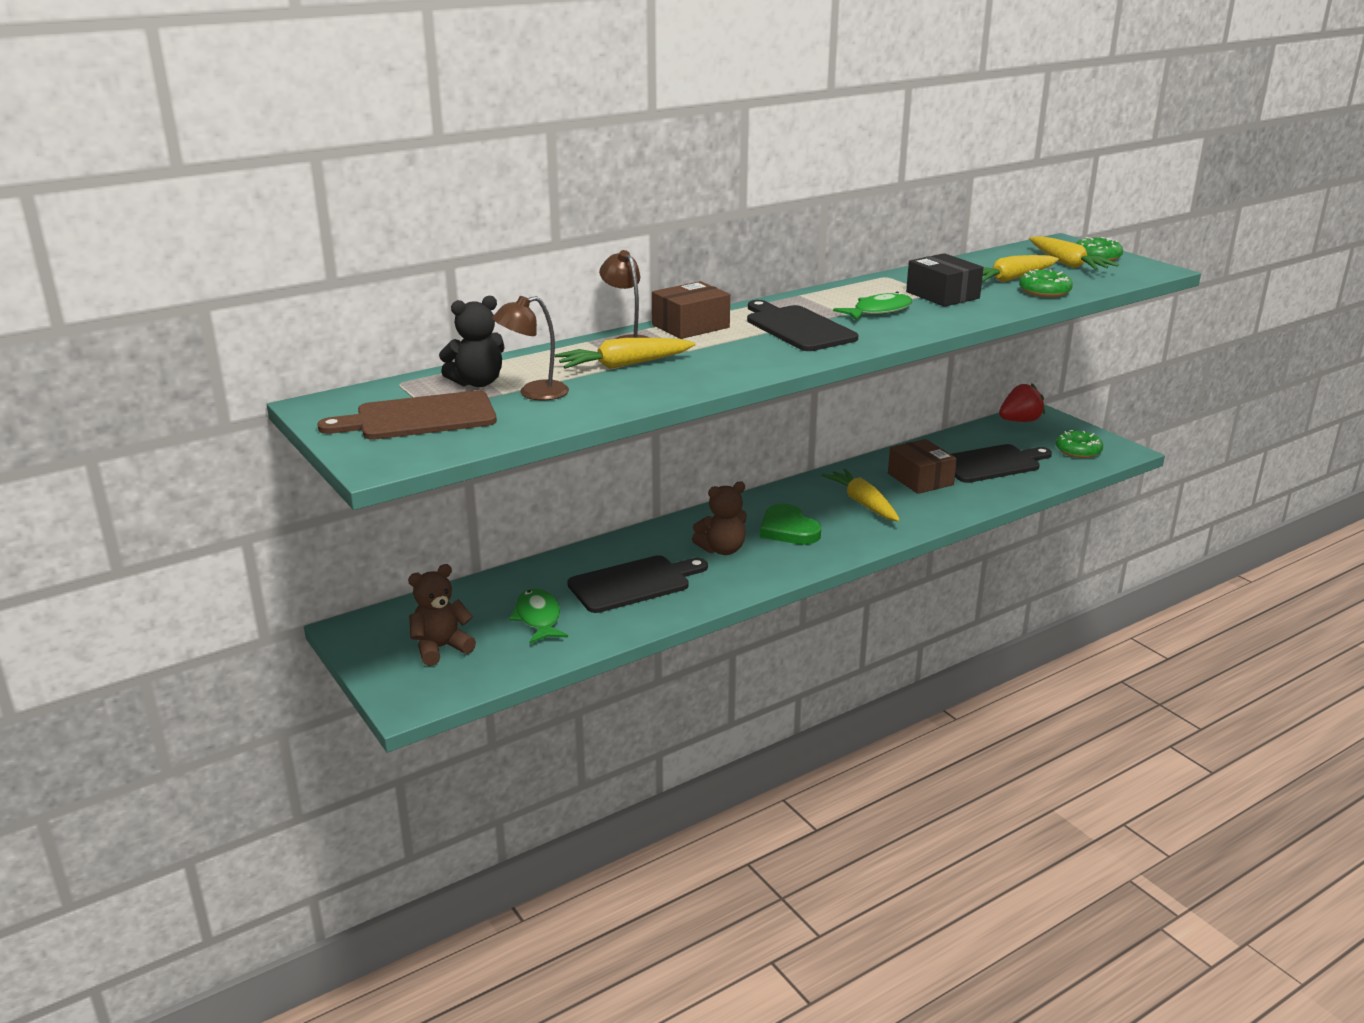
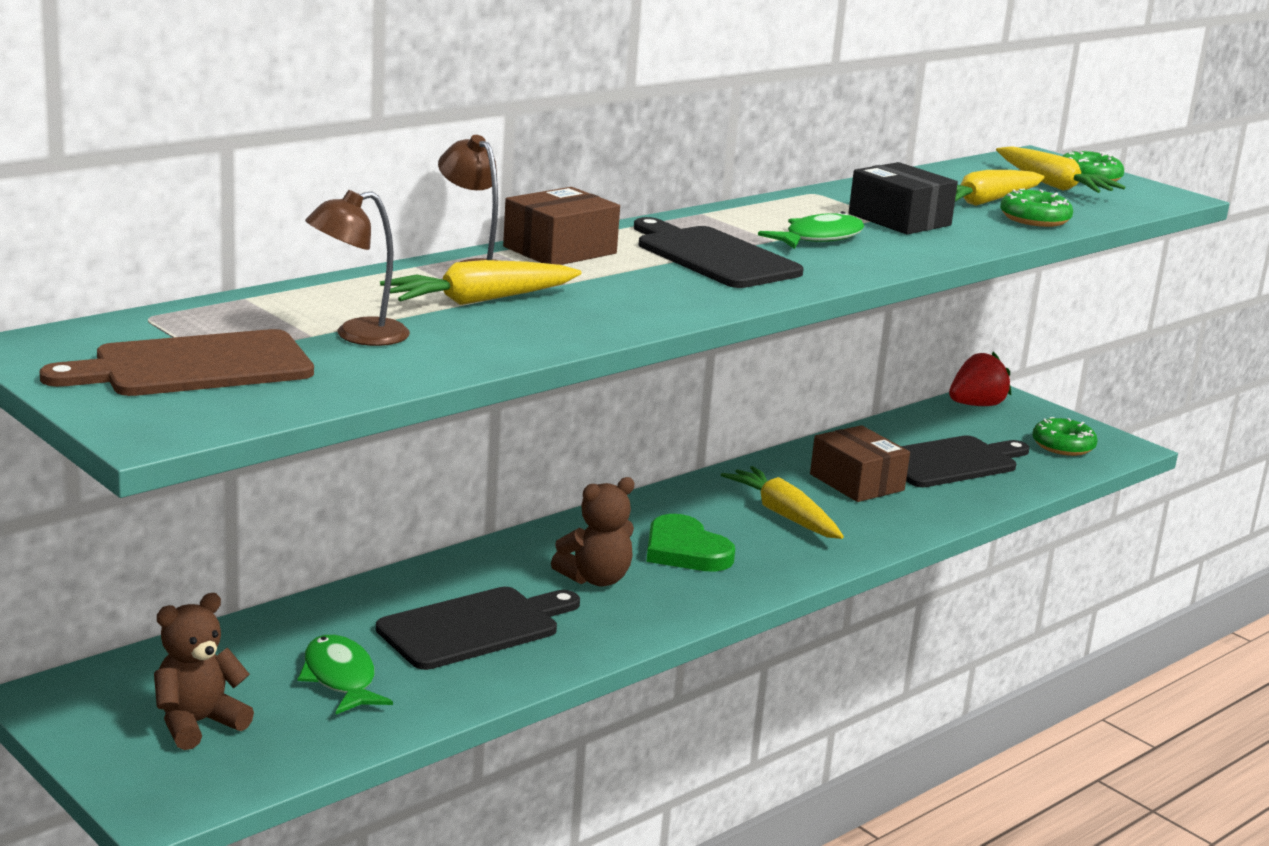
camera: 10 degrees left, 5 degrees down
black teddy bear [439,296,505,387] -> none

